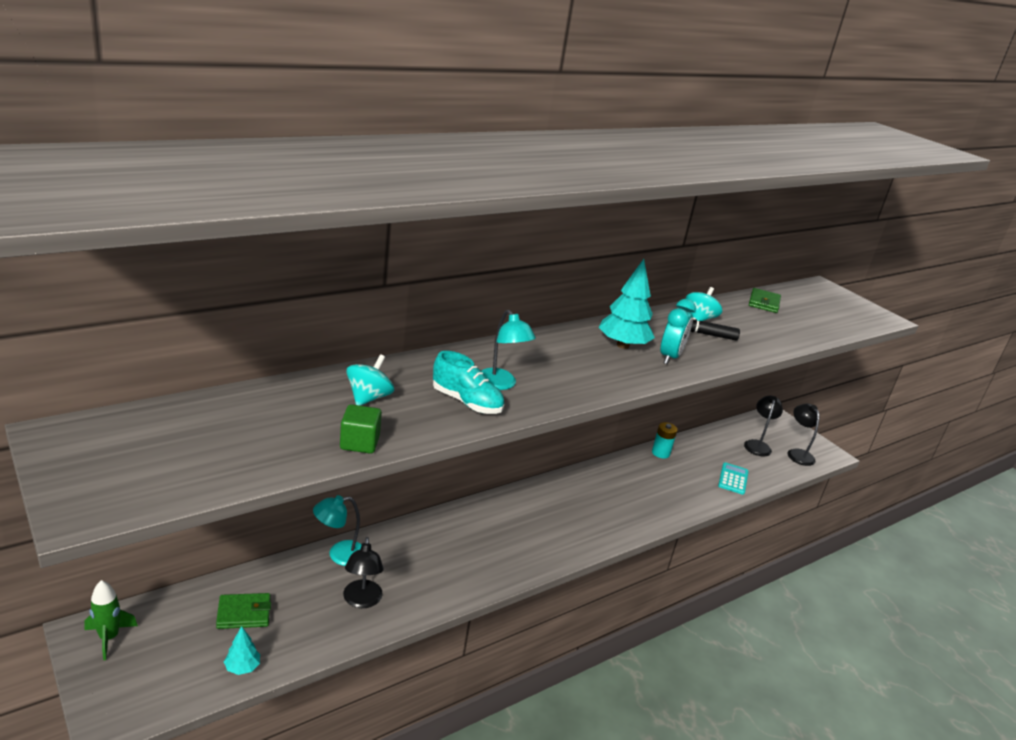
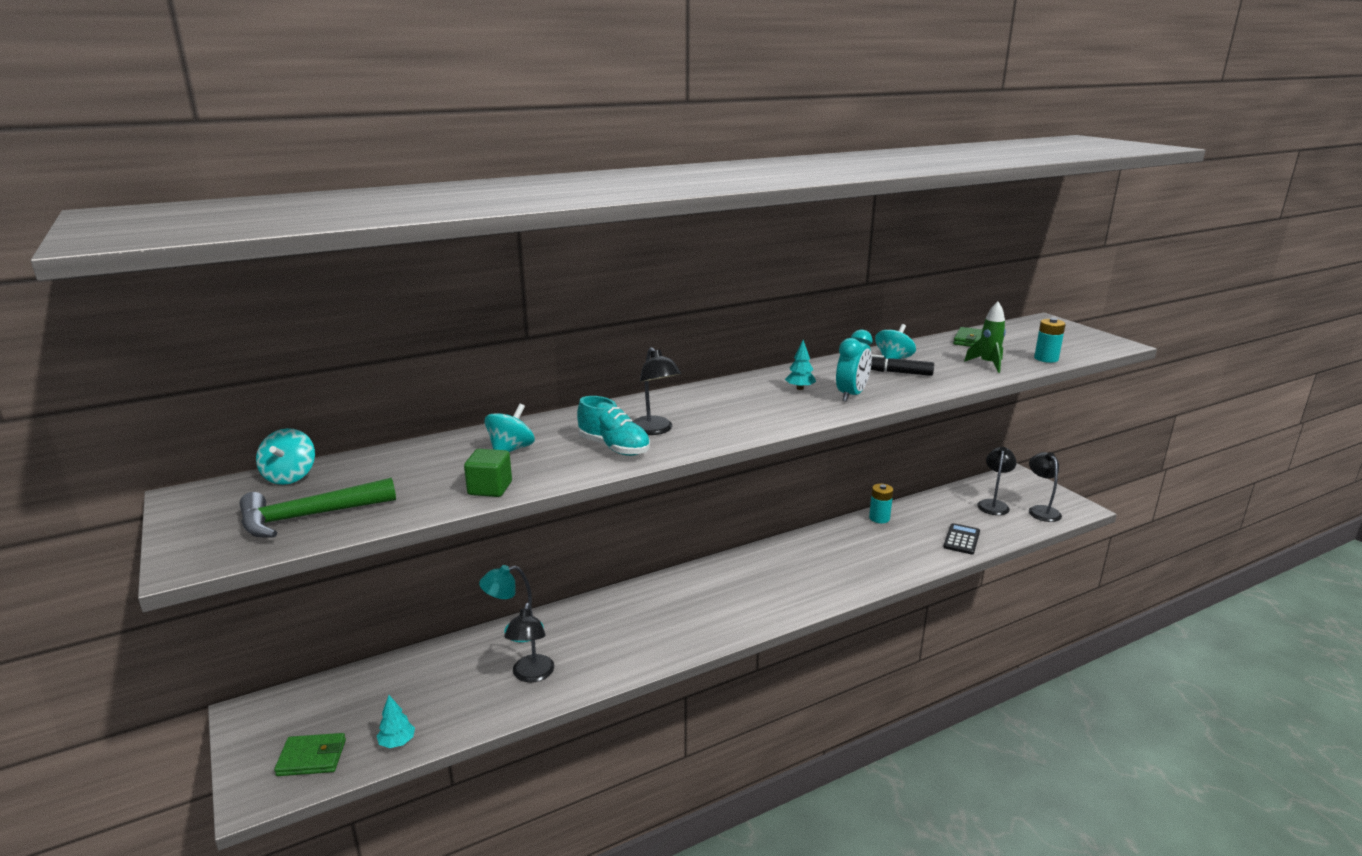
camera: 10 degrees right, 5 degrees down
green rocket [84,580,138,660] -> green rocket moved to [964,302,1006,373]
green wallet [216,593,271,629] -> green wallet moved to [274,733,346,776]
turquoise lamp [481,310,536,390] -> black lamp [633,347,681,435]
turquoise tree [599,259,655,349] -> turquoise tree [785,340,816,390], size x0.51
turquoise calculator [718,462,749,495] -> black calculator [943,523,980,554]
none -> green hammer [240,478,396,538]
none -> turquoise spinning top [256,428,315,485]
none -> turquoise battery [1034,318,1066,363]

